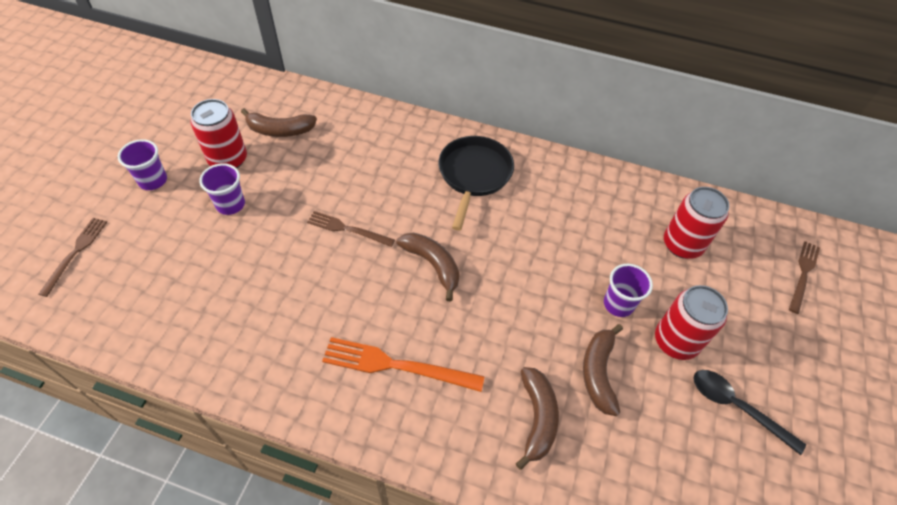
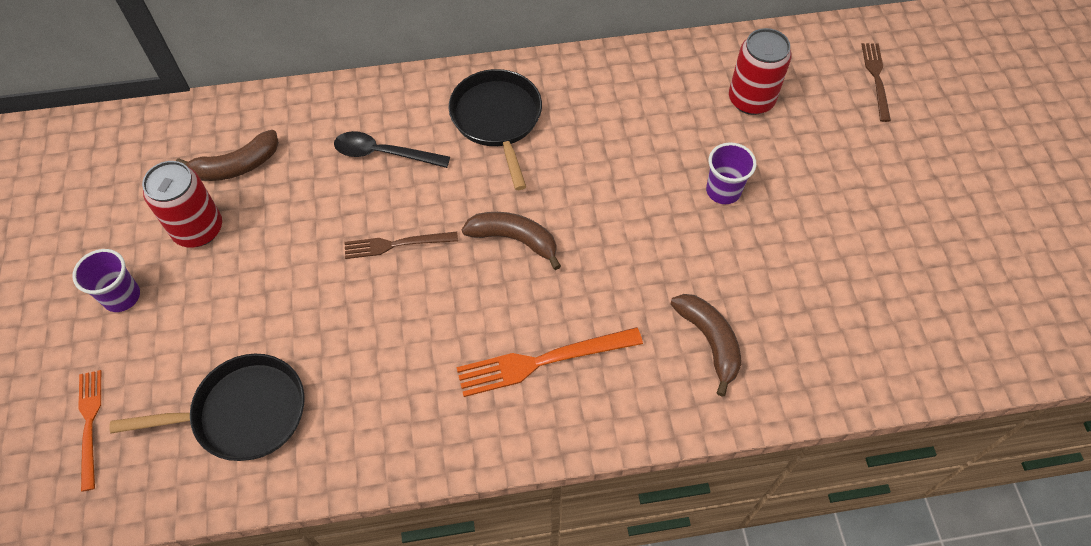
camera: 25 degrees left, 5 degrees up
brown fork [39,218,107,297] -> orange fork [78,370,101,492]
purple cup [199,163,245,215] -> none
brown banana [583,324,623,416] -> none
red can [655,285,728,360] -> none
black spoon [693,370,806,455] -> black spoon moved to [334,131,450,168]
none -> black pan [109,354,305,461]

